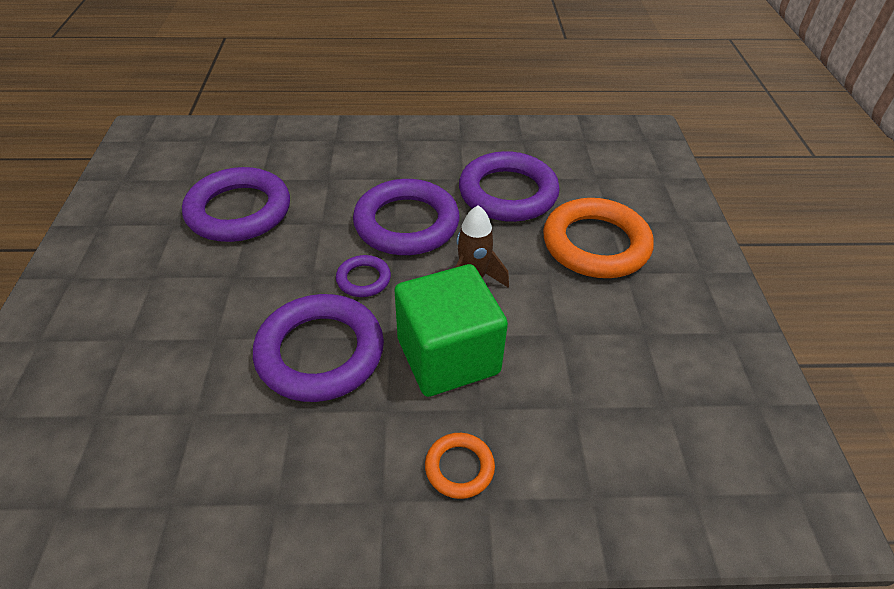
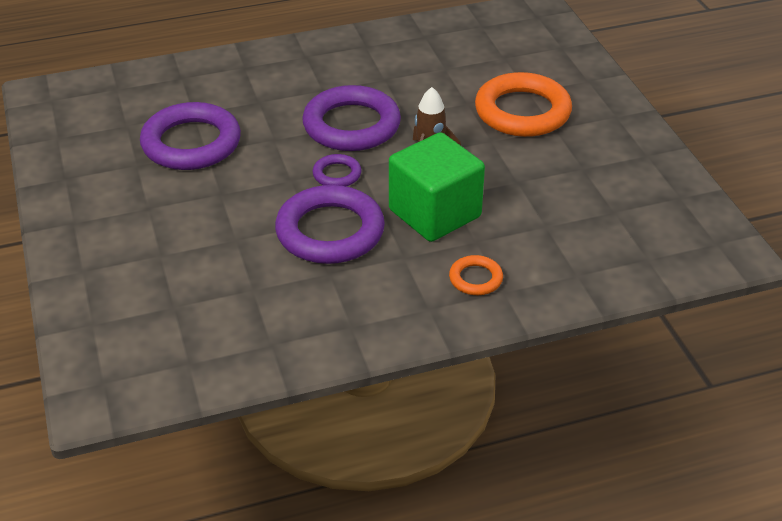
camera: 15 degrees left, 5 degrees down
purple ring [459,151,560,222] -> none

